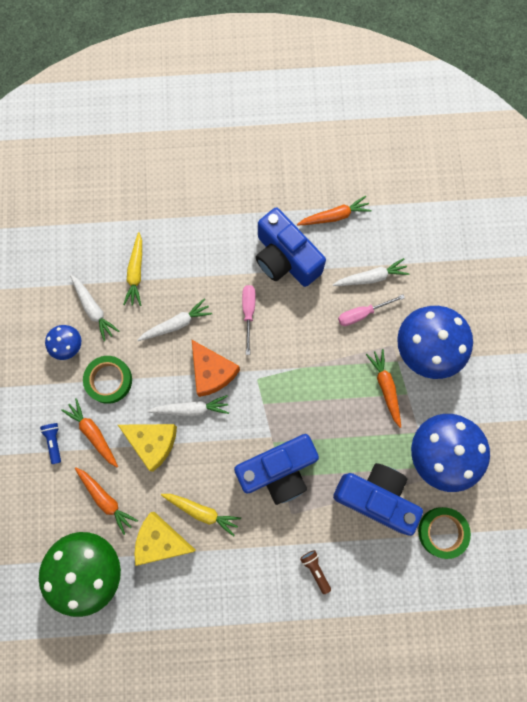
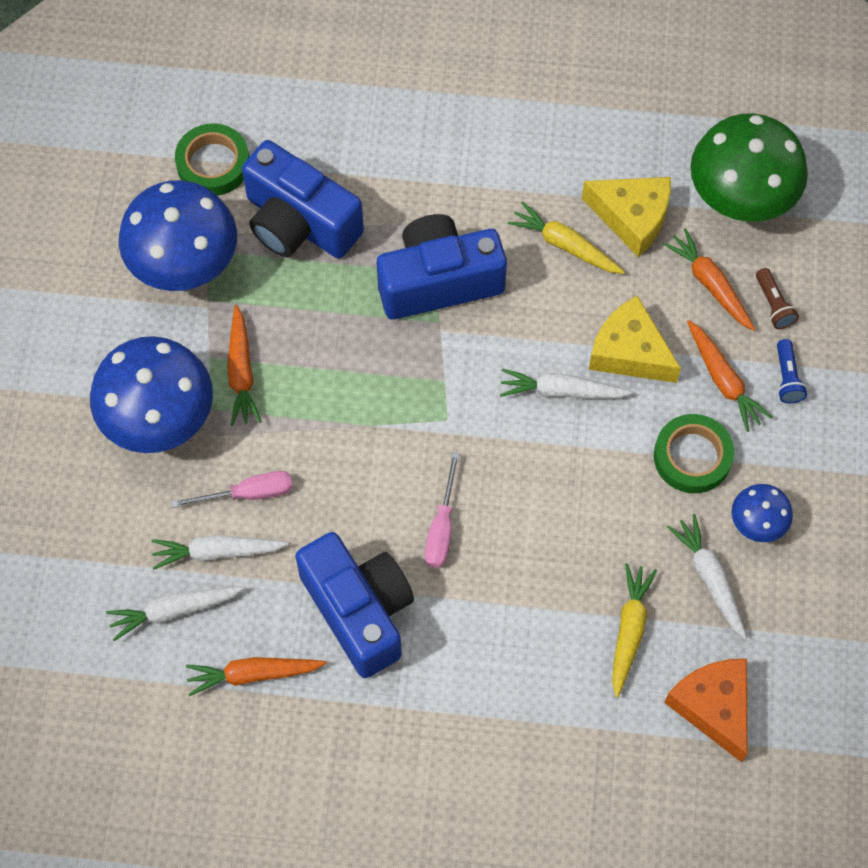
camera: 170 degrees left, 10 degrees down
white carrot [137,298,212,341] -> white carrot moved to [106,586,244,641]
orange cheese [192,340,240,397] -> orange cheese moved to [664,659,747,762]
brown flashlight [300,550,331,594] -> brown flashlight moved to [756,268,799,329]

